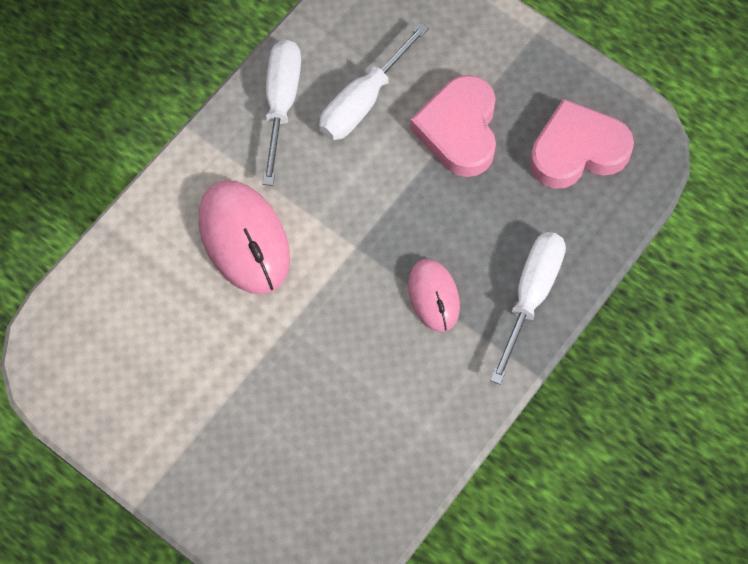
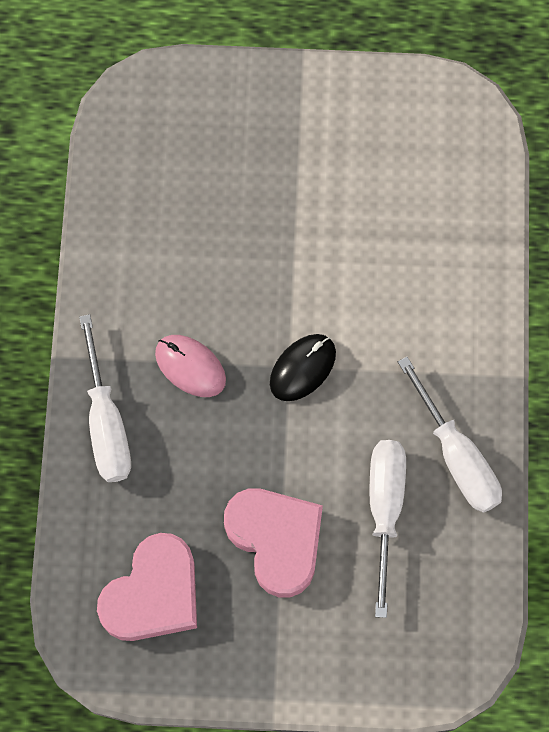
camera: 145 degrees right, 5 degrees up
pink mouse [199,180,290,294] -> none
none -> black mouse [270,334,336,401]

